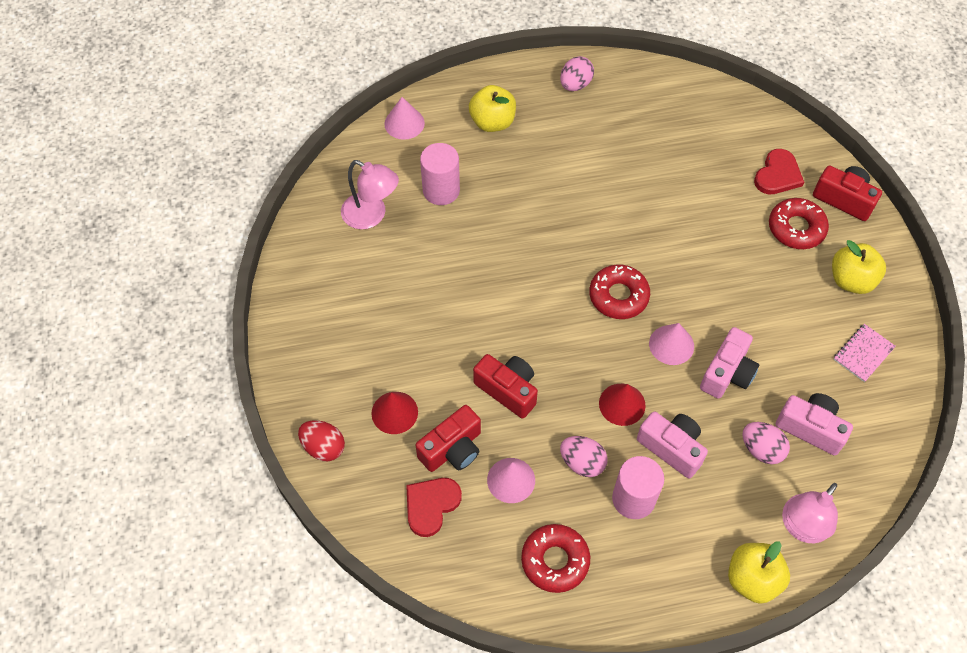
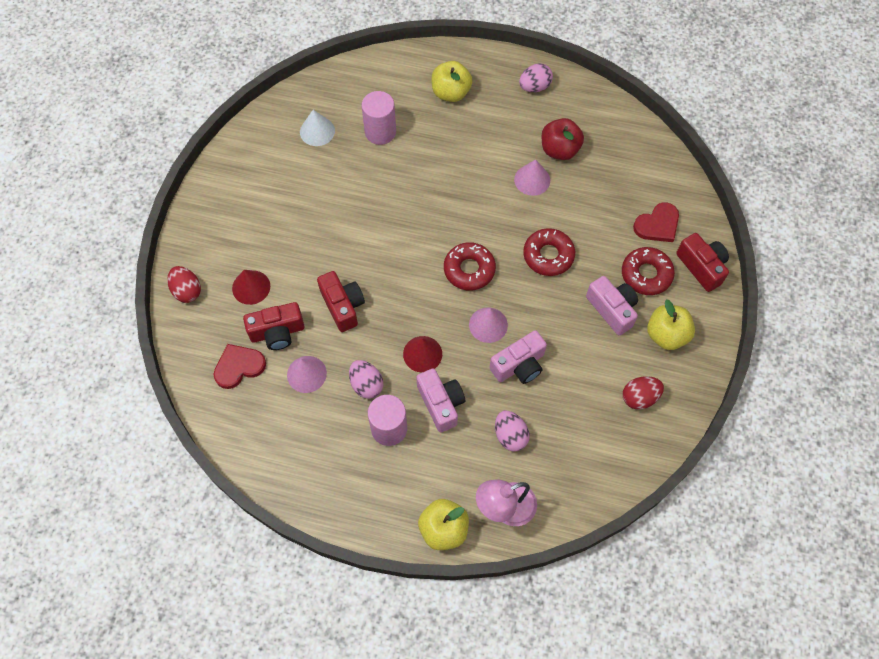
camera: 25 degrees right, 5 degrees up
pink lamp [341,160,399,229] -> white cone [300,110,335,146]
pink cone [384,97,425,140] -> pink cone moved to [514,159,550,196]
red donut [521,524,590,593] -> red donut moved to [523,228,575,276]
pink camera [776,393,853,456] -> pink camera moved to [586,276,638,335]
pink notebook [833,324,896,382] -> red egg [623,376,664,409]
none -> red apple [542,118,584,160]

